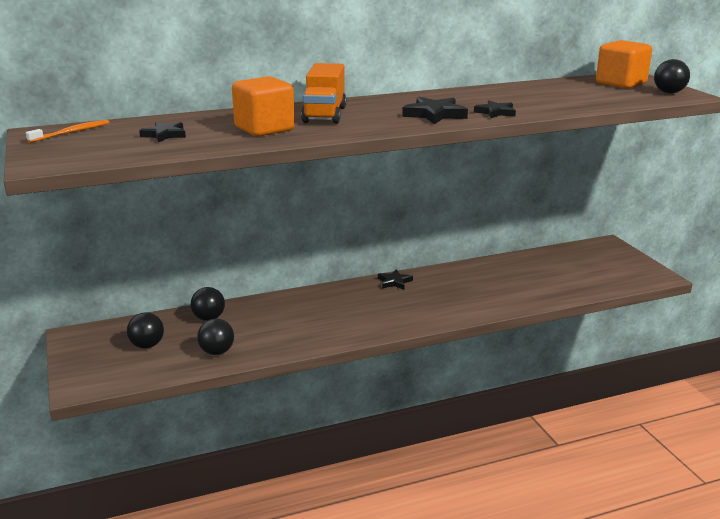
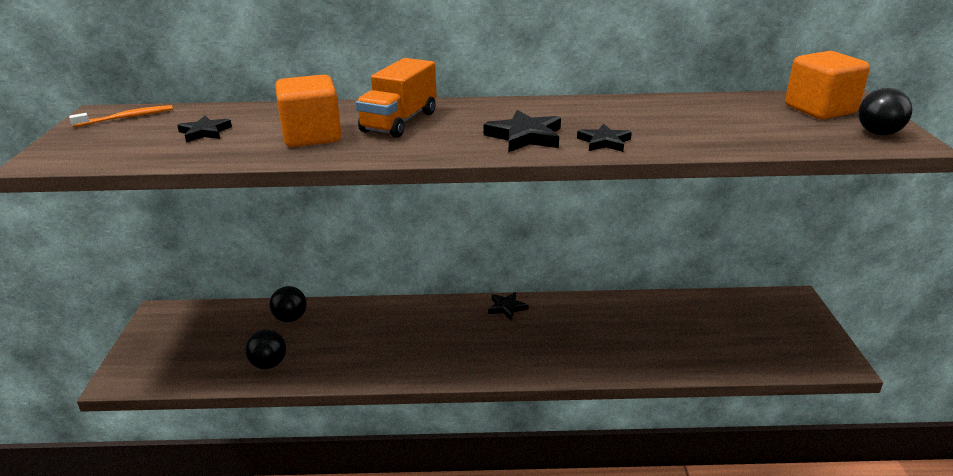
camera: 20 degrees right, 5 degrees up
black ball [127,312,164,349] -> none

